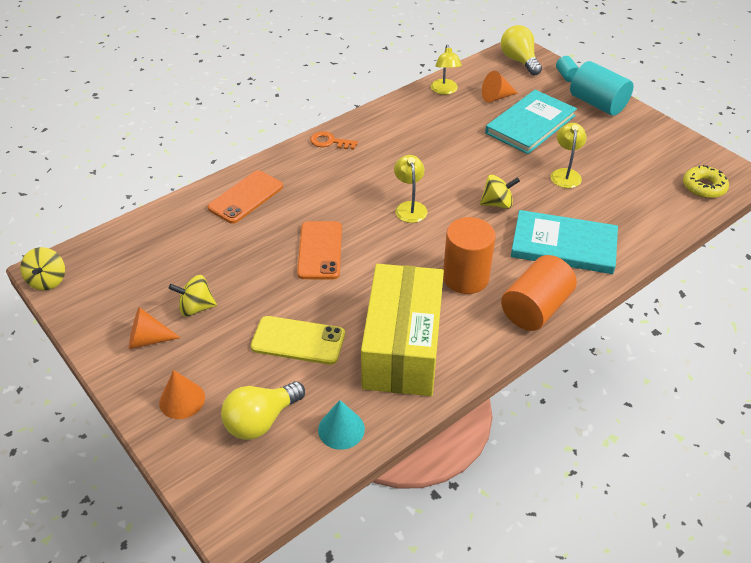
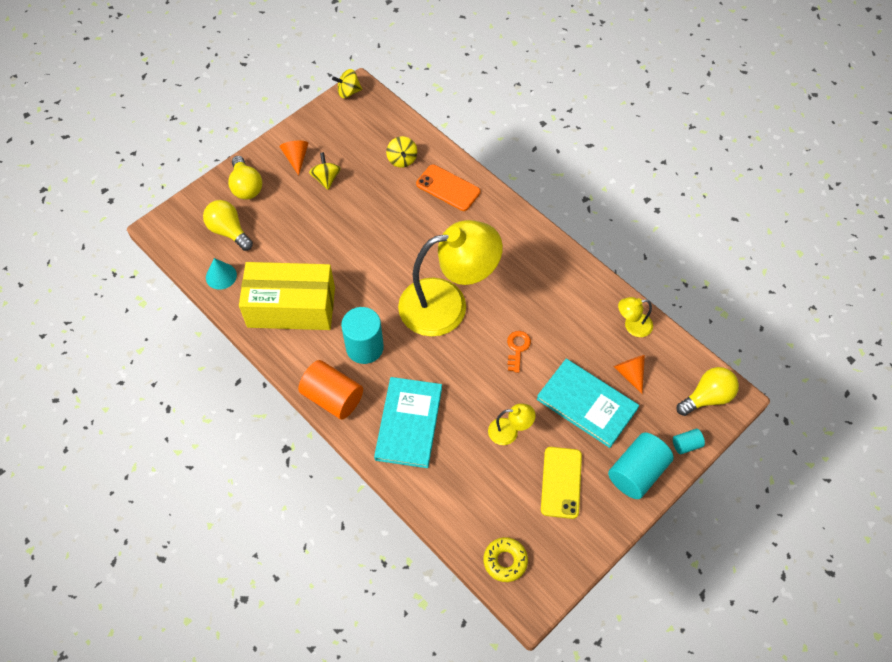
camera: 85 degrees right, 15 degrees up
orange cone [159,370,205,419] -> yellow light bulb [228,156,262,199]
yellow phone [251,316,345,365] -> yellow phone moved to [541,447,582,519]
orange phone [297,221,342,279] -> none
orange key [310,131,358,150] -> orange key moved to [507,331,531,373]
yellow lamp [394,155,428,223] -> yellow lamp [398,220,503,337], size x2.45
orange cylinder [443,217,496,294] -> turquoise cylinder [341,307,384,364]
yellow spinning top [480,174,520,209] -> yellow spinning top moved to [386,136,417,168]

